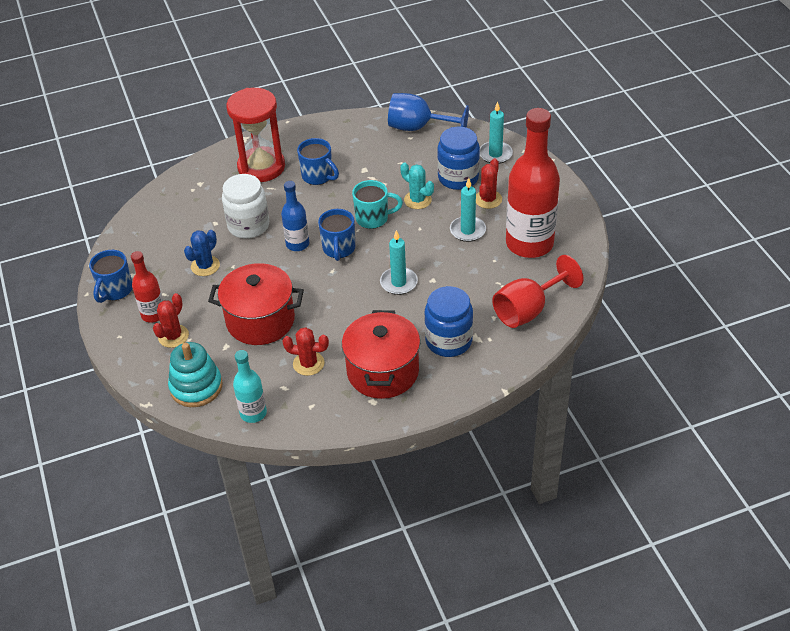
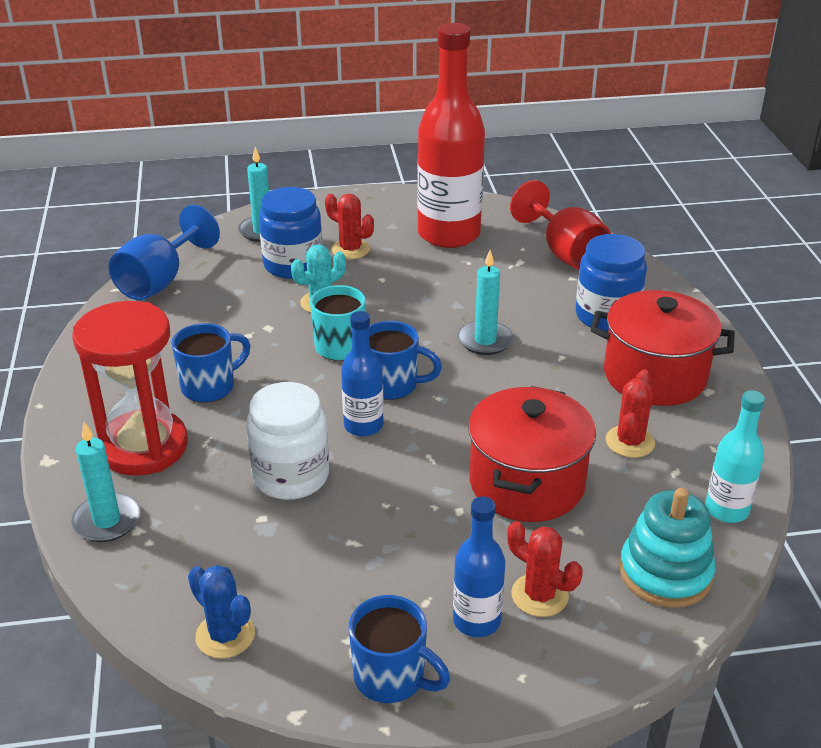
camera: 80 degrees left, 10 degrees down
red bottle [131,251,163,323] -> blue bottle [453,496,505,637]
blue cactus [184,230,220,276] -> blue cactus moved to [188,565,255,658]
turquoise candle [450,178,486,242] -> turquoise candle moved to [71,422,140,542]

